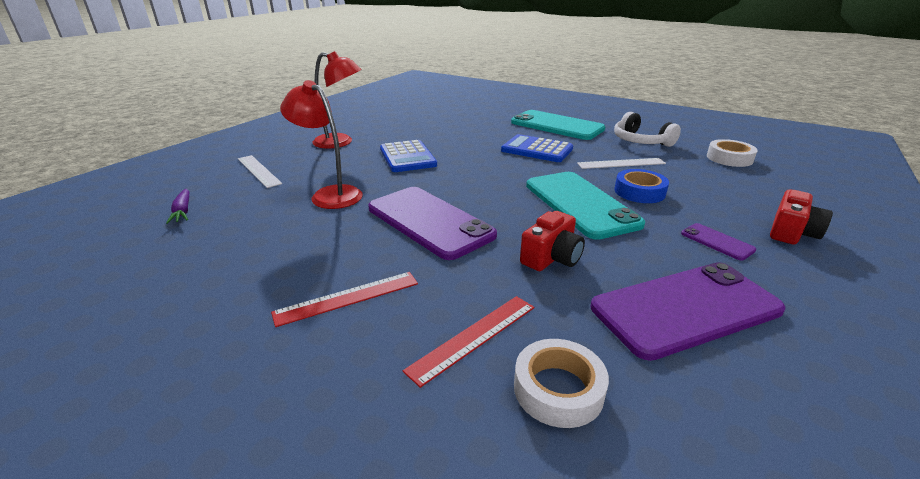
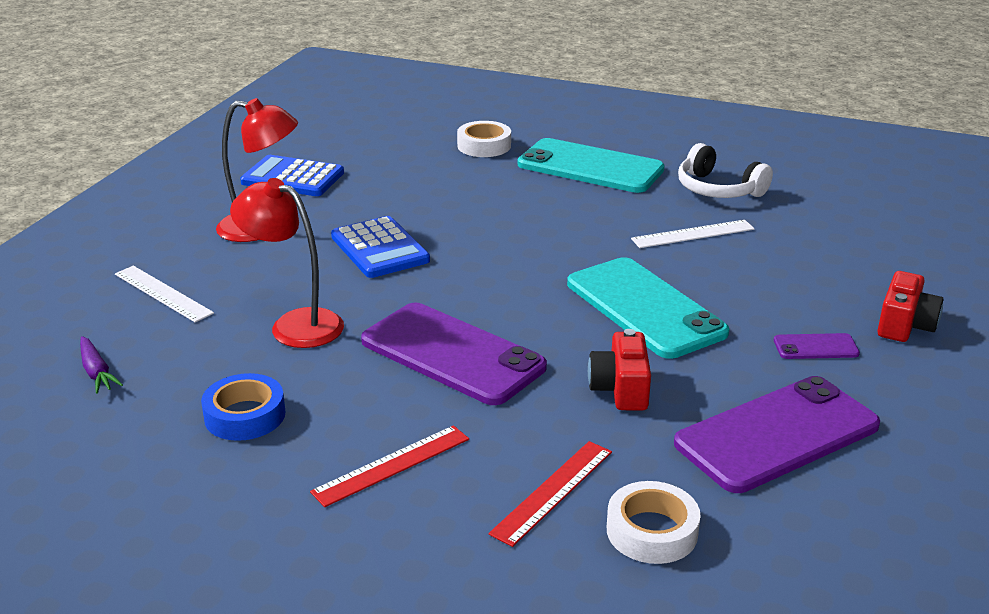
camera: 10 degrees left, 0 degrees up
blue calculator [501,134,573,162] -> blue calculator moved to [240,155,344,196]
red camera [520,211,585,271] -> red camera turned 150 degrees clockwise [588,329,651,411]
blue tape [614,169,669,203] -> blue tape moved to [201,373,286,441]
purple phone [681,223,756,260] -> purple phone turned 45 degrees counterclockwise [774,333,860,359]
white tape [707,139,758,167] -> white tape moved to [457,121,511,157]

